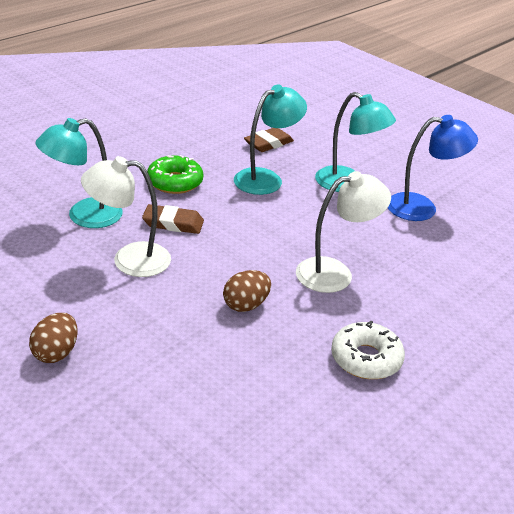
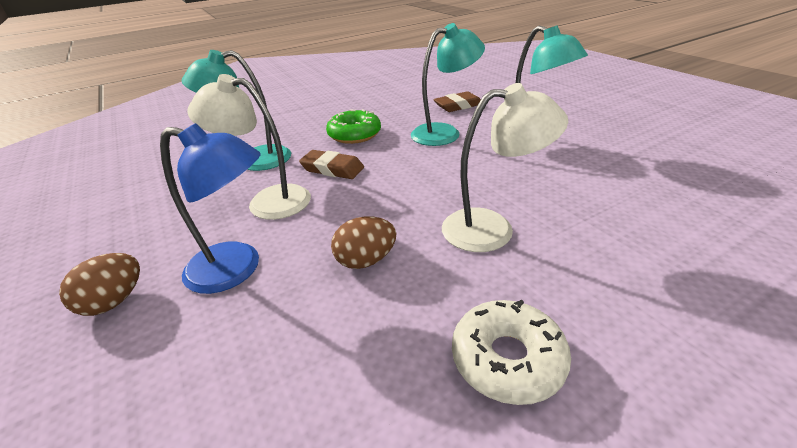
camera: 20 degrees right, 0 degrees up
blue lamp [388,115,478,221] -> blue lamp moved to [160,123,261,294]

